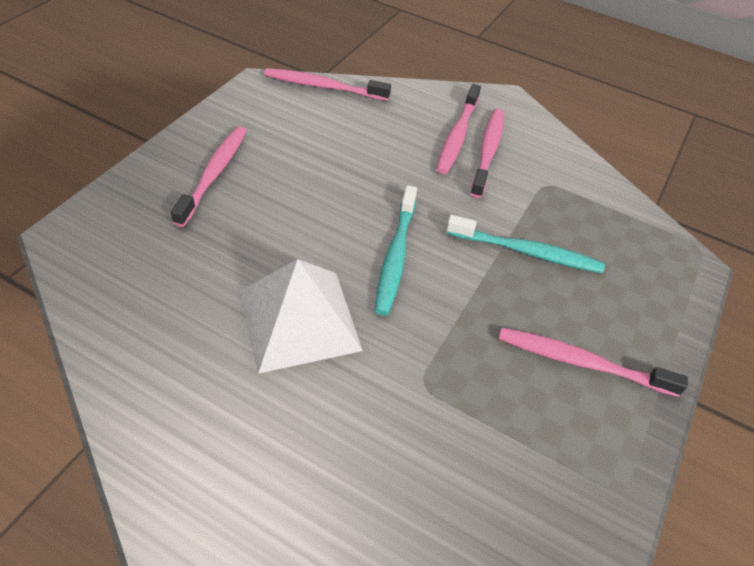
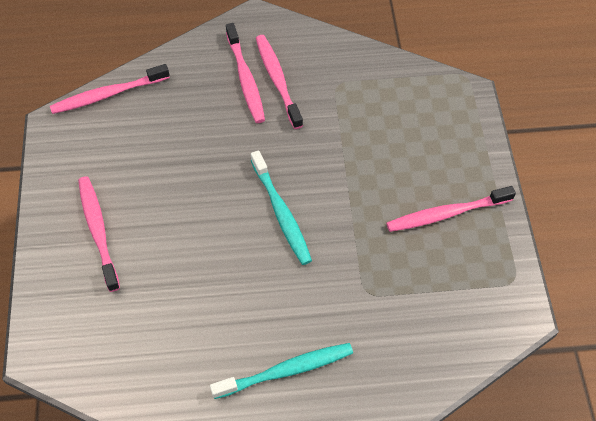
camera: 30 degrees left, 10 degrees up
white pyramid [240,259,363,374] -> none
turquoise toothbrush [446,215,605,273] -> turquoise toothbrush moved to [210,343,353,399]

